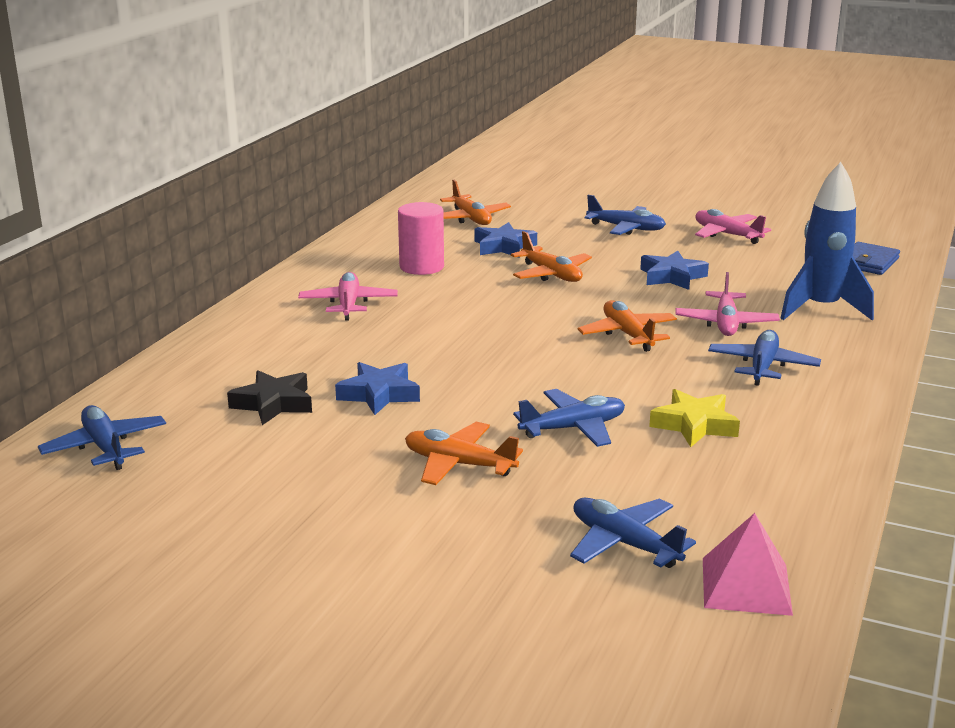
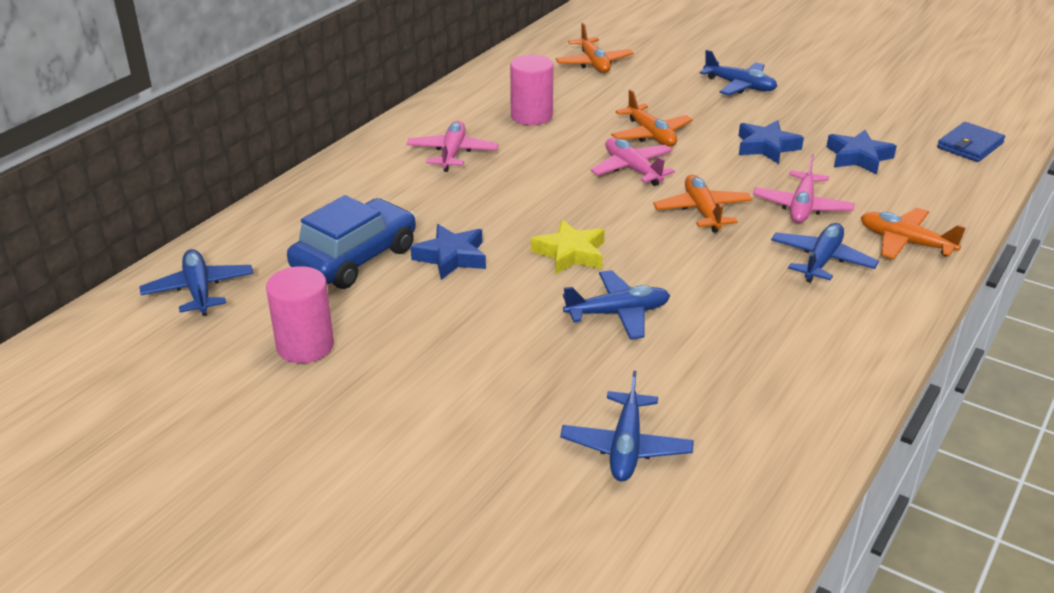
camera: 10 degrees right, 10 degrees up
black star [227,370,312,425] -> blue car [287,195,416,289]
orange plane [405,422,523,485] -> orange plane moved to [861,208,966,259]
blue star [474,222,537,258] -> blue star moved to [827,130,897,174]
blue plane [570,498,696,568] -> blue plane turned 135 degrees counterclockwise [560,371,694,481]
yellow star [649,389,740,447] -> yellow star moved to [531,219,605,275]
pink plane [695,209,771,244] -> pink plane moved to [590,138,675,186]
pink pyramid [703,513,793,616] -> none
blue rocket [780,162,874,321] -> none
none -> pink cylinder [266,266,334,363]

